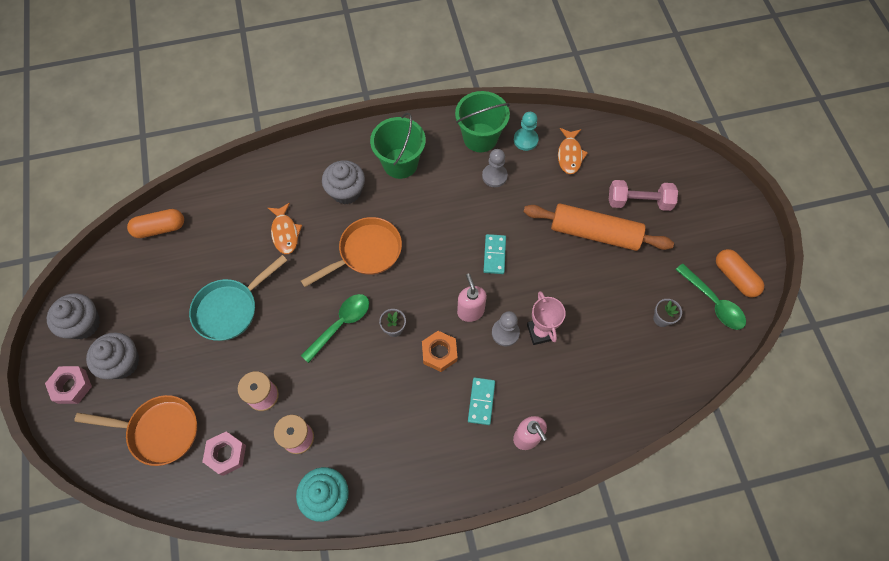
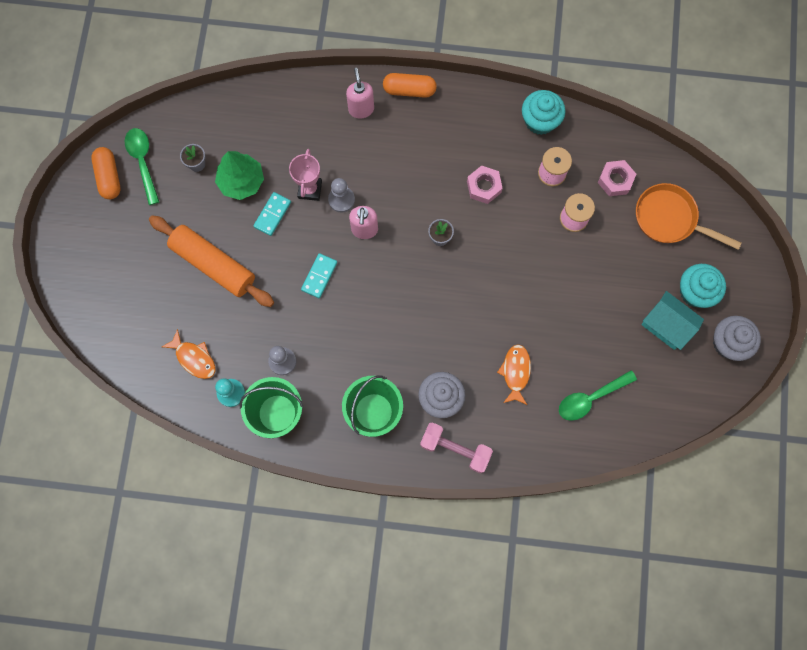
camera: 160 degrees left, 10 degrees up
pink nut [45,366,92,404] -> pink nut moved to [467,166,503,204]
grey cupcake [86,333,139,379] -> turquoise cupcake [680,264,726,308]
orange capsule [127,209,184,238] -> orange capsule moved to [383,73,437,98]
turquoise pan [189,255,287,341] -> none
orange pan [301,217,402,287] -> none
green spoon [301,294,369,363] -> green spoon moved to [559,370,637,421]
orange nut [422,331,458,372] -> none
turquoise domino [468,378,495,425] -> turquoise domino moved to [253,192,291,236]
orange fish [558,128,588,174] -> orange fish turned 105 degrees clockwise [162,329,216,379]
pink dumbbell [609,180,678,211] -> pink dumbbell moved to [420,422,493,473]
none -> green tree [215,151,264,200]
none -> turquoise house [641,291,704,350]

